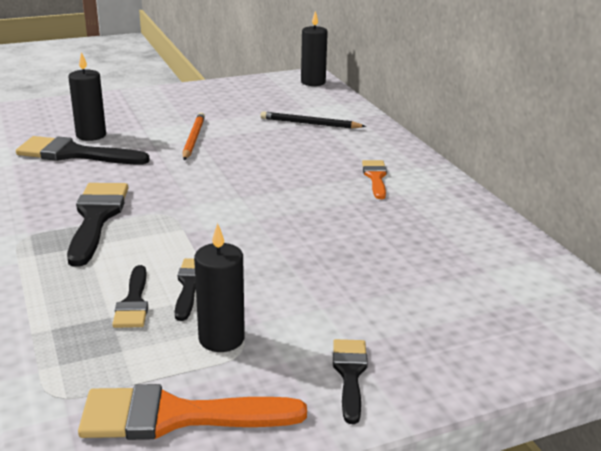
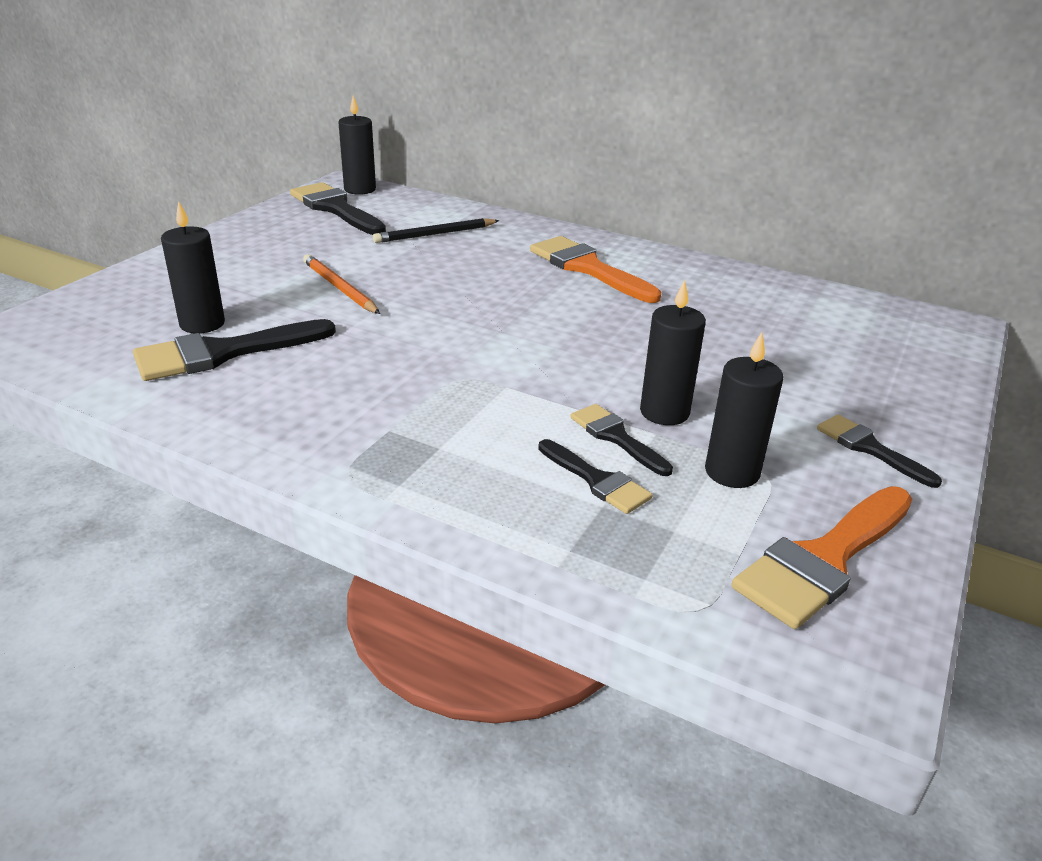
camera: 40 degrees left, 5 degrees up
black brush [67,183,128,267] -> black brush moved to [290,182,386,235]
orange brush [362,160,387,199] -> orange brush [530,236,661,303], size x1.73
none -> black candle [640,280,706,425]

